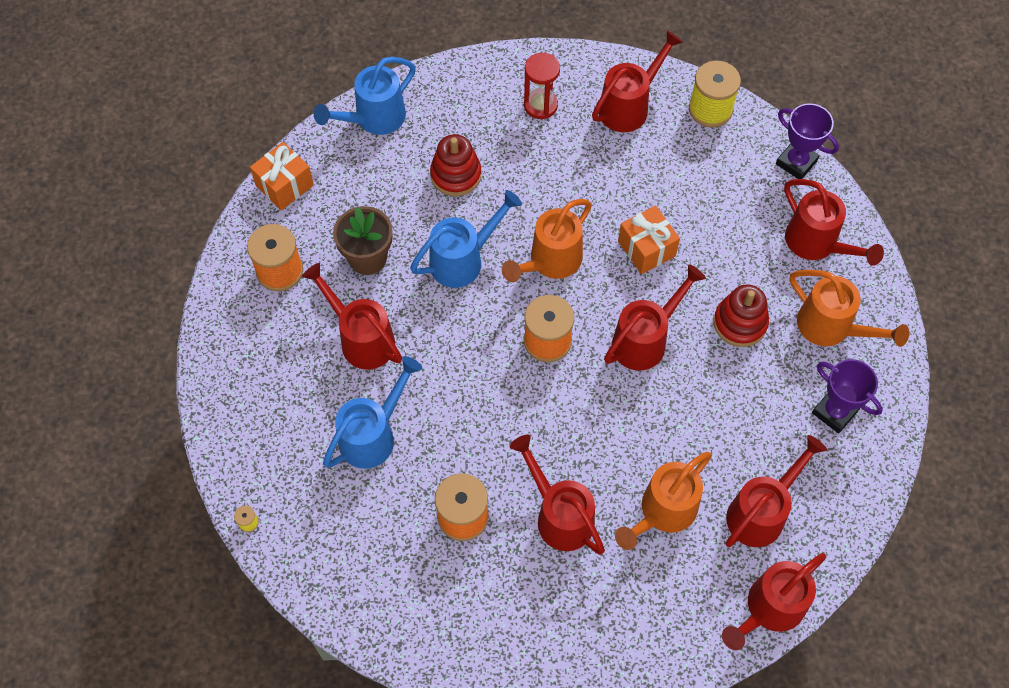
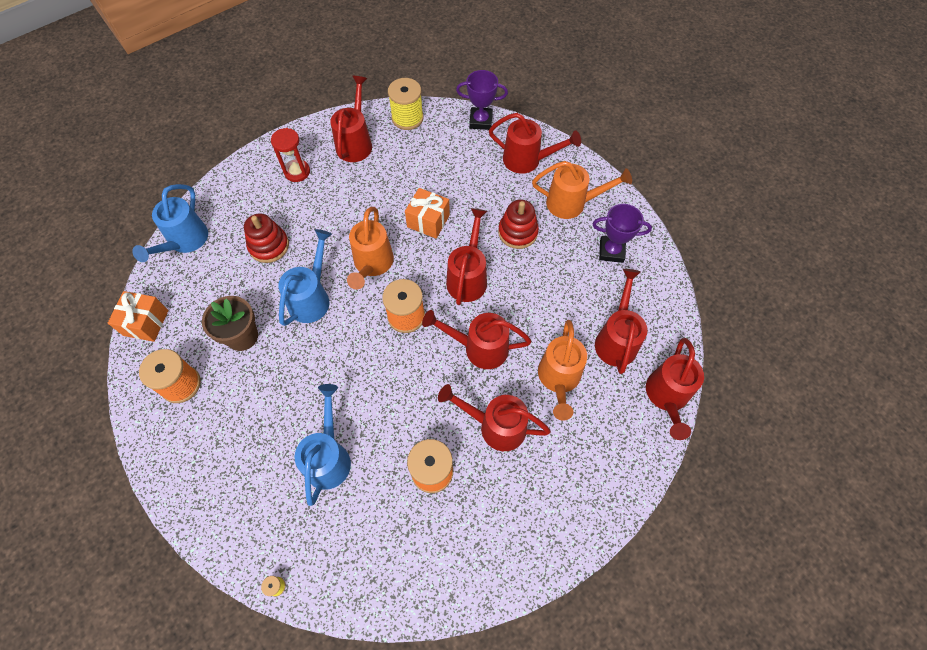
camera: 35 degrees left, 0 degrees up
red watering can [302,263,402,370] -> red watering can moved to [422,310,531,369]

